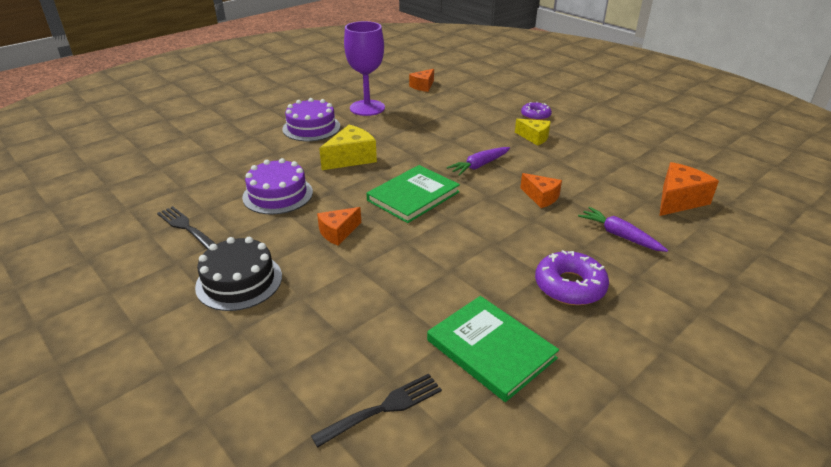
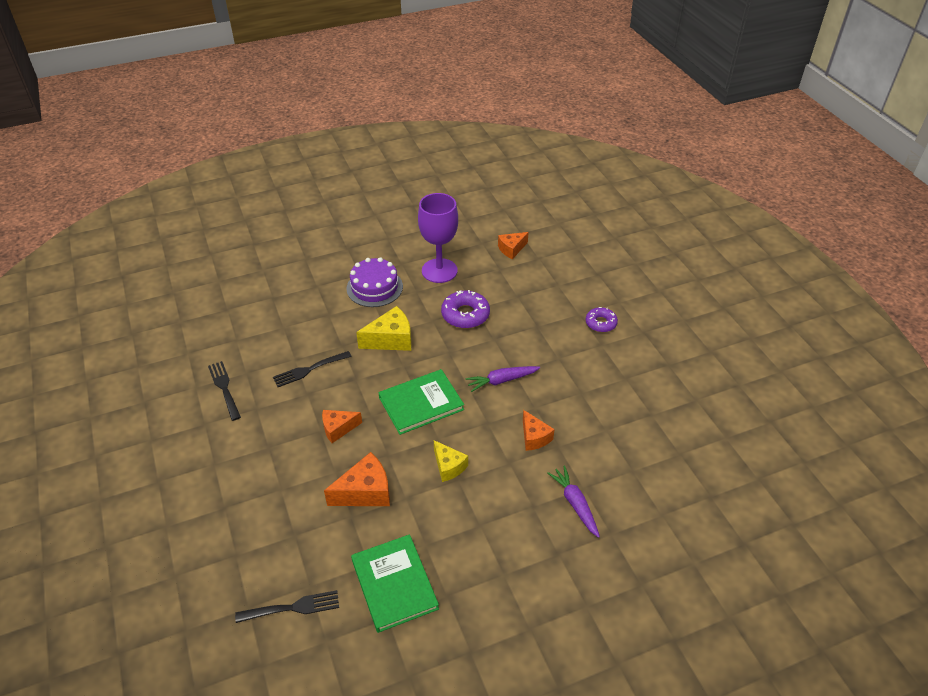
camera: 20 degrees right, 10 degrees up
black cake [195,237,282,311] -> none
purple cake [242,158,313,215] -> black fork [273,351,352,387]
yellow cheese [515,119,551,146] -> yellow cheese moved to [434,440,468,482]
purple donut [535,250,609,305] -> purple donut moved to [441,290,490,328]
orange cheese [659,162,719,216] -> orange cheese moved to [324,452,390,506]

